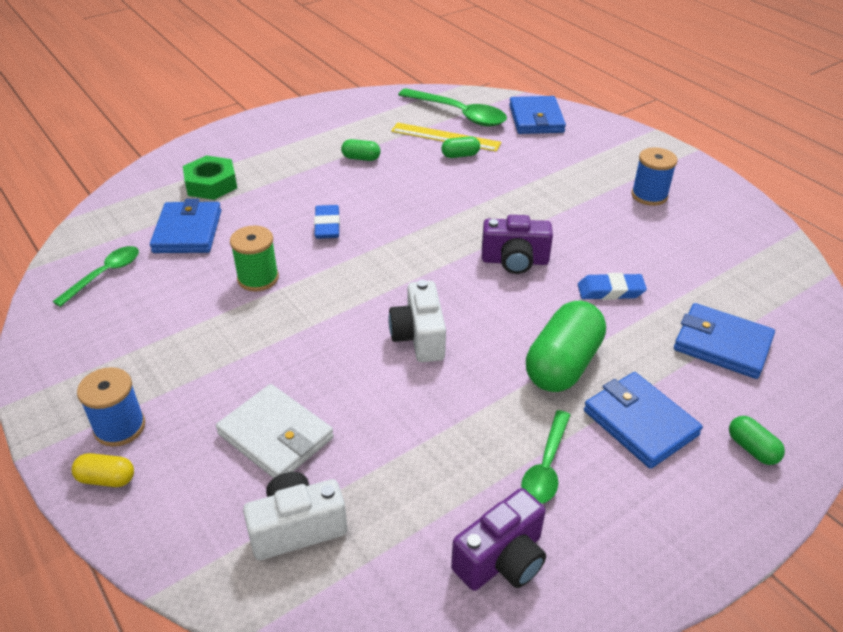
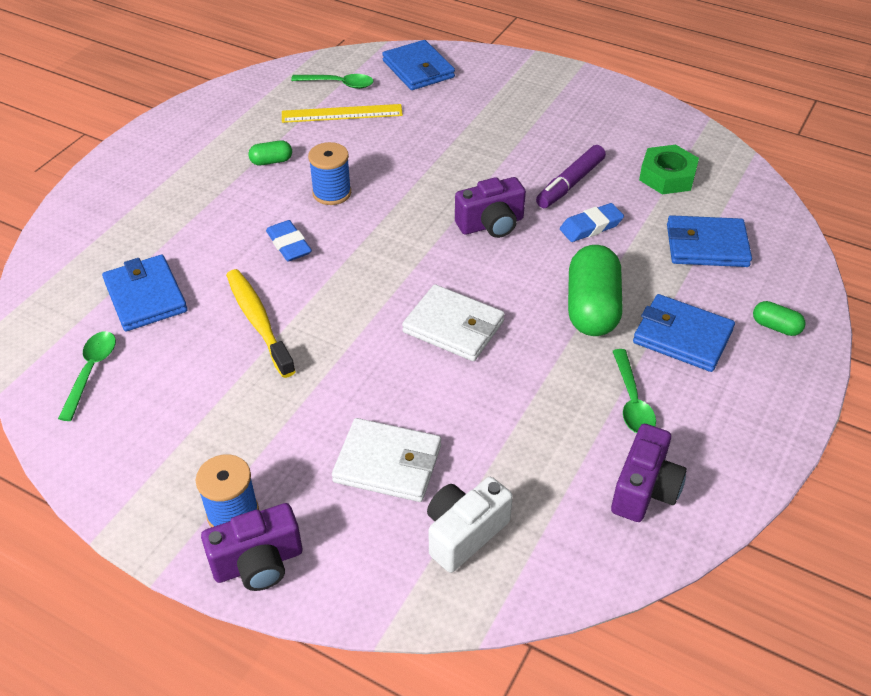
camera: 25 degrees left, 5 degrees up
yellow capsule [72,453,134,487] -> purple camera [201,503,302,591]
green nut [183,156,237,200] -> green nut moved to [639,145,699,194]
green spool [230,226,279,292] -> yellow toothbrush [226,269,296,378]
white camera [389,280,446,362] -> white wallet [402,284,505,361]
green spoon [398,88,507,126] -> green spoon [291,74,373,89], size x0.62
green capsule [441,136,480,158] -> none
blue spool [631,147,678,206] -> blue spool moved to [308,142,351,205]
none -> purple marker [536,145,606,208]

